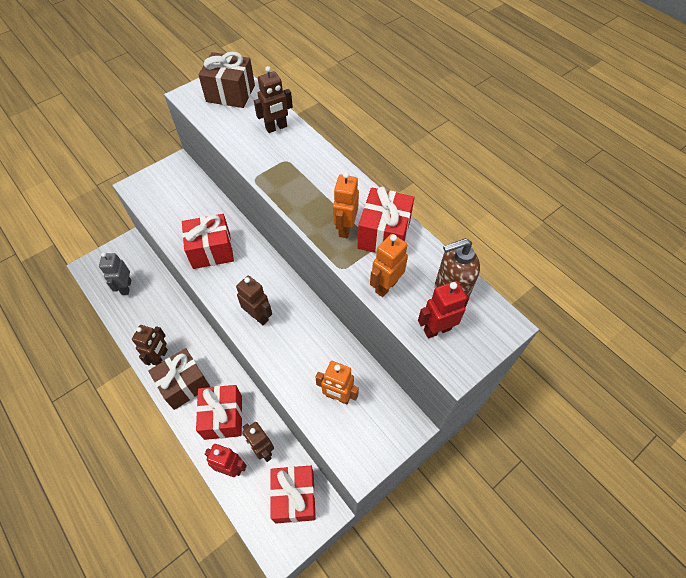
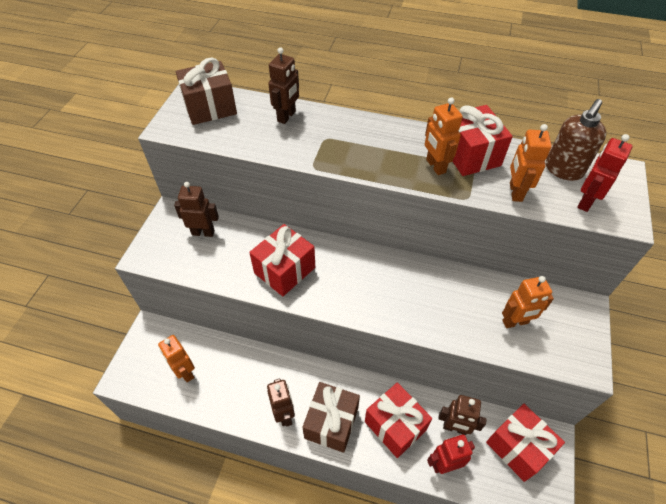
camera: 35 degrees left, 5 degrees down
grey robot [99,253,131,295] -> orange robot [158,335,195,382]
brown robot [236,276,272,325] -> brown robot moved to [174,182,219,237]

